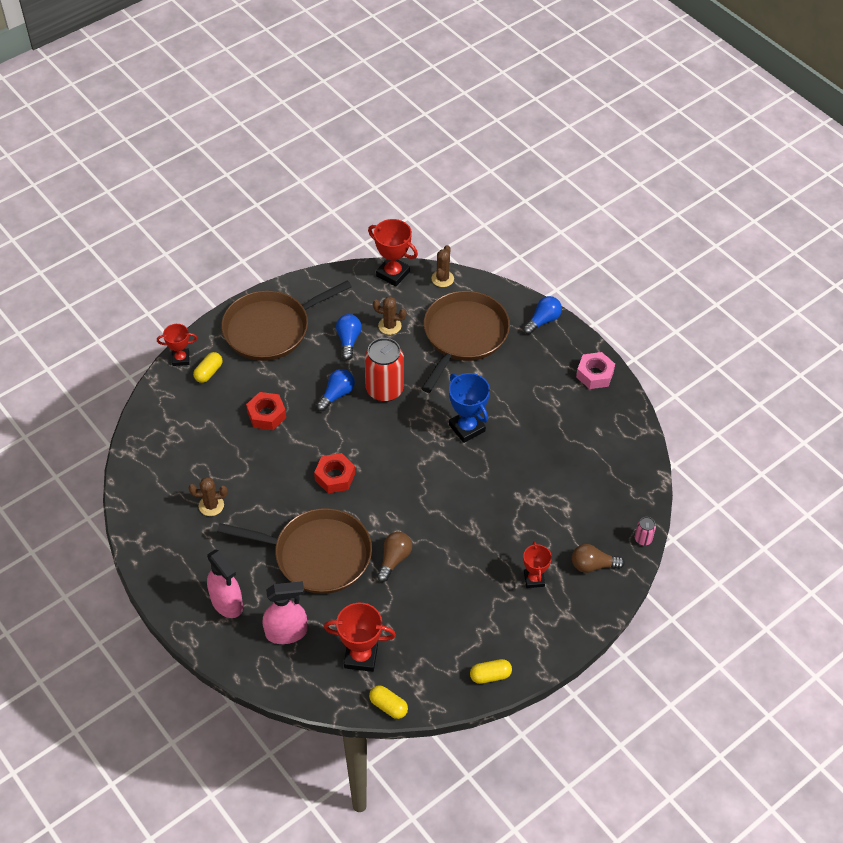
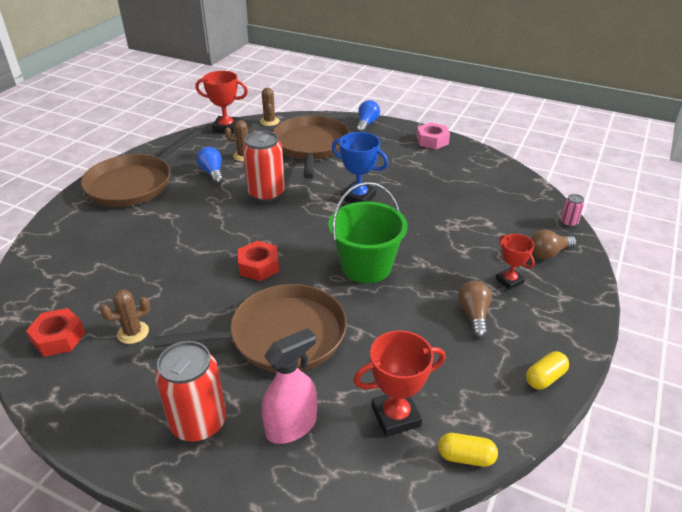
camera: 25 degrees left, 15 degrees down
red trophy [157,324,197,366] -> none
yellow capsule [193,352,223,383] -> none
pink spray bottle [207,549,243,618] -> red can [155,341,226,442]
red nut [246,392,286,430] -> red nut moved to [26,308,85,357]
blue light bulb [316,369,355,411] -> none
brown light bulb [377,532,412,582] -> brown light bulb moved to [458,281,492,338]
none -> green bucket [328,182,407,283]

